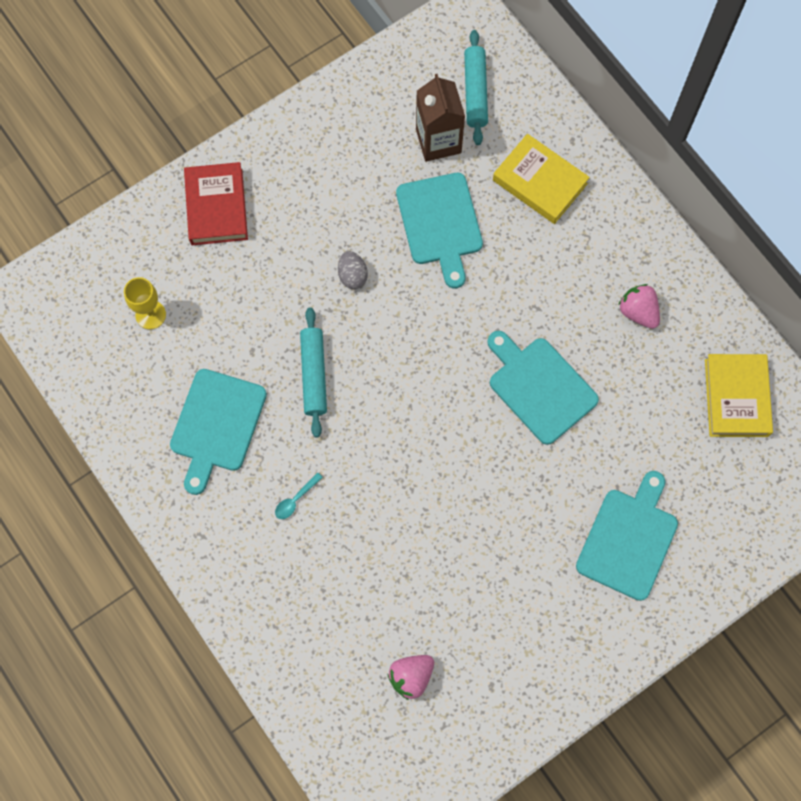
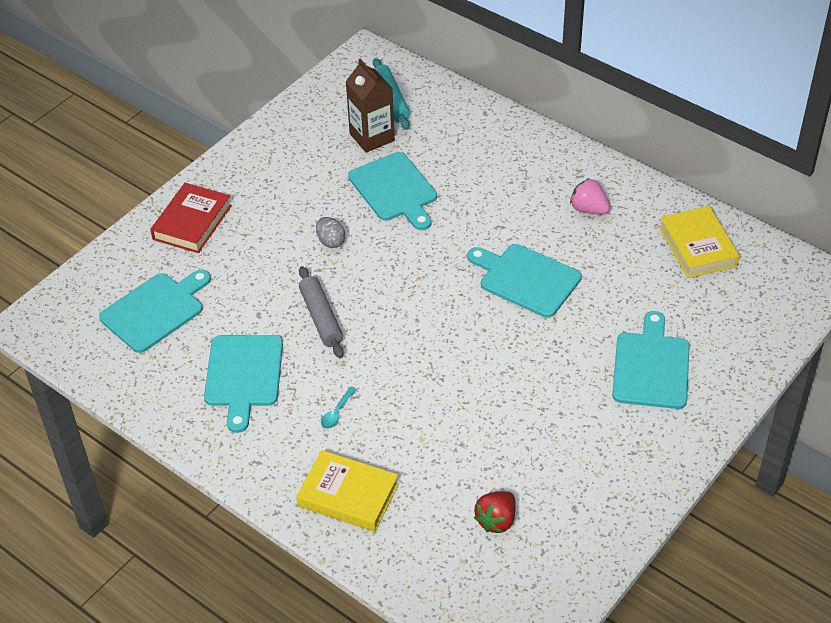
camera: 15 degrees left, 25 degrees down
yellow goblet [124,277,166,330] -> turquoise cutting board [99,270,211,353]
red book [184,162,248,245] -> red book turned 45 degrees clockwise [150,183,232,253]
turquoise rolling pin [300,307,327,438] -> grey rolling pin [299,266,344,358]
pink strawberry [388,655,434,700] -> red strawberry [474,491,516,533]
yellow book [493,134,590,224] -> yellow book moved to [296,450,399,532]

